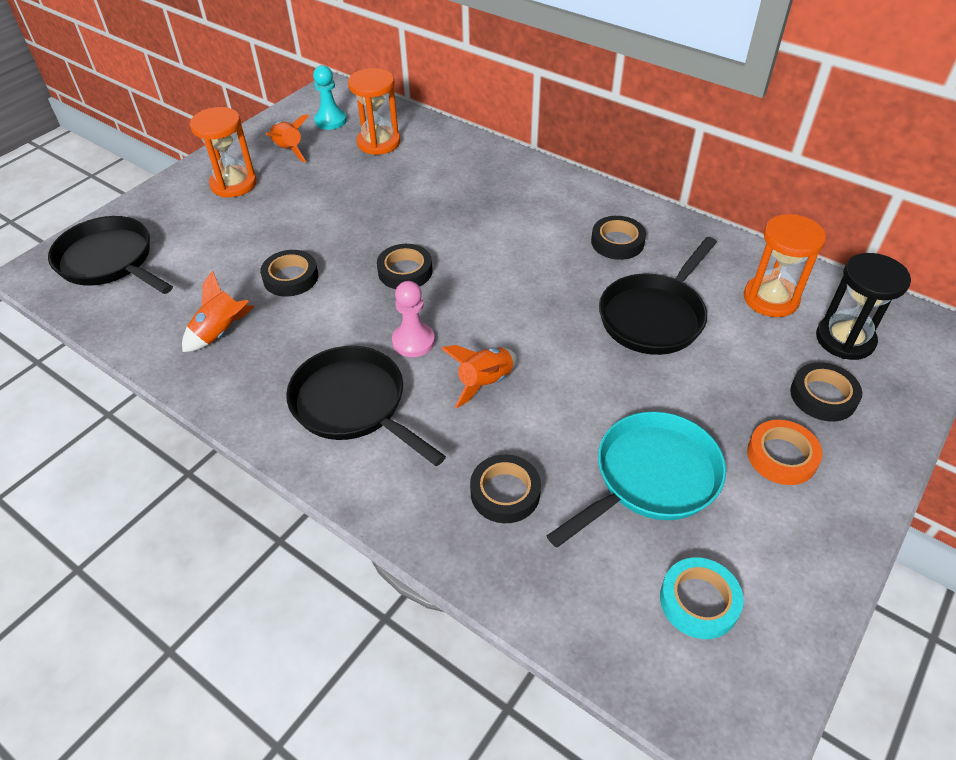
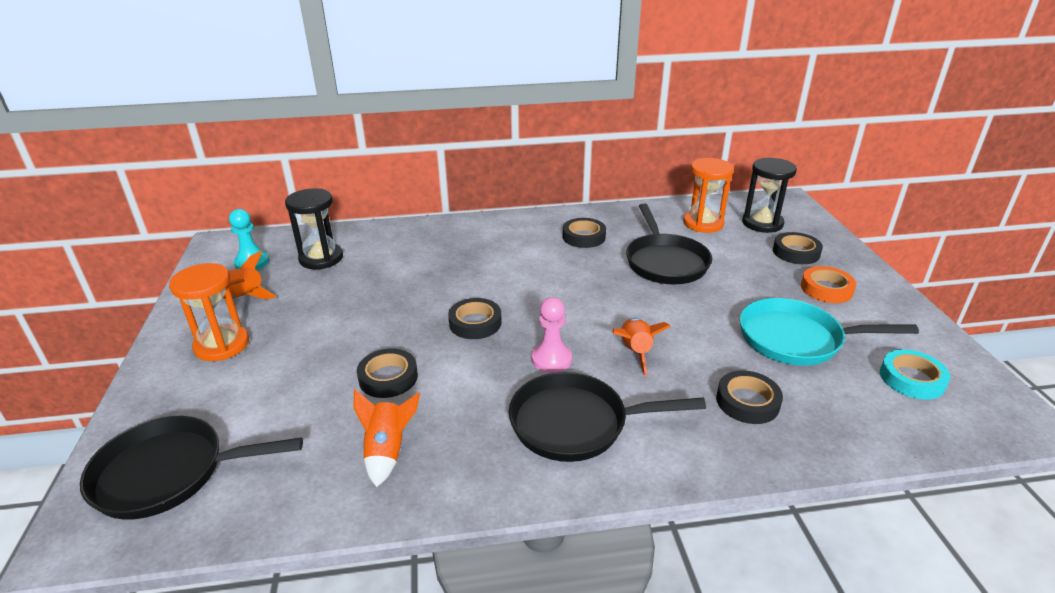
camera: 45 degrees left, 15 degrees down
orange hourglass [348,68,400,155] -> black hourglass [285,188,343,269]
turquoise pan [547,411,726,548] -> turquoise pan turned 90 degrees counterclockwise [740,298,919,366]

